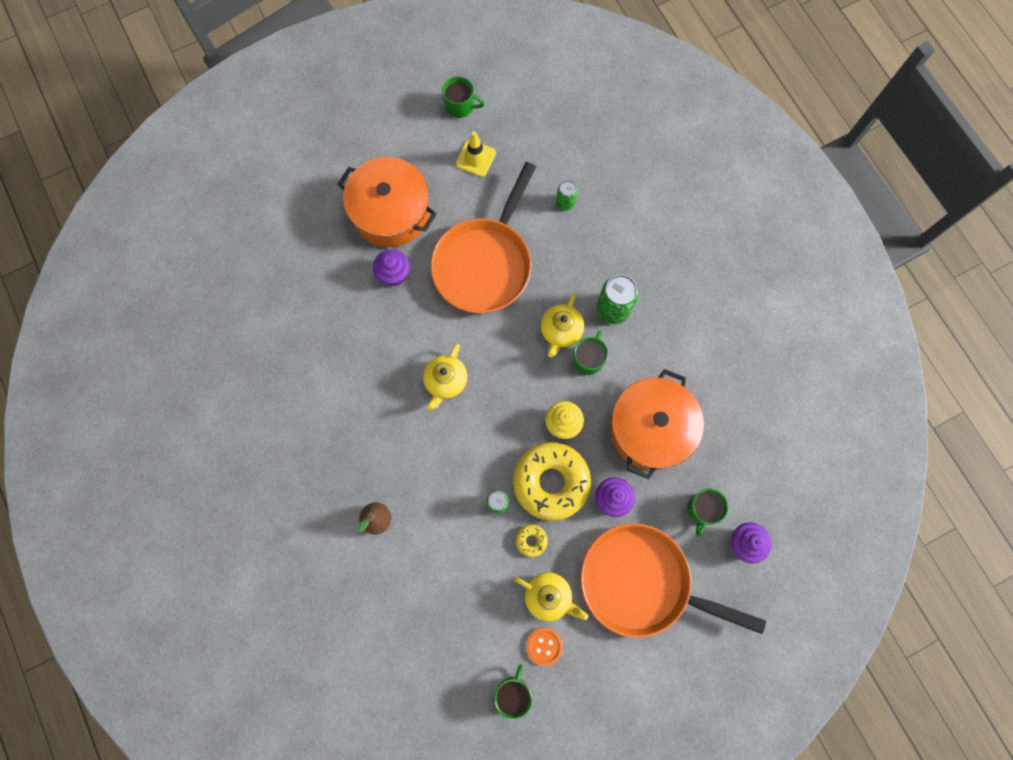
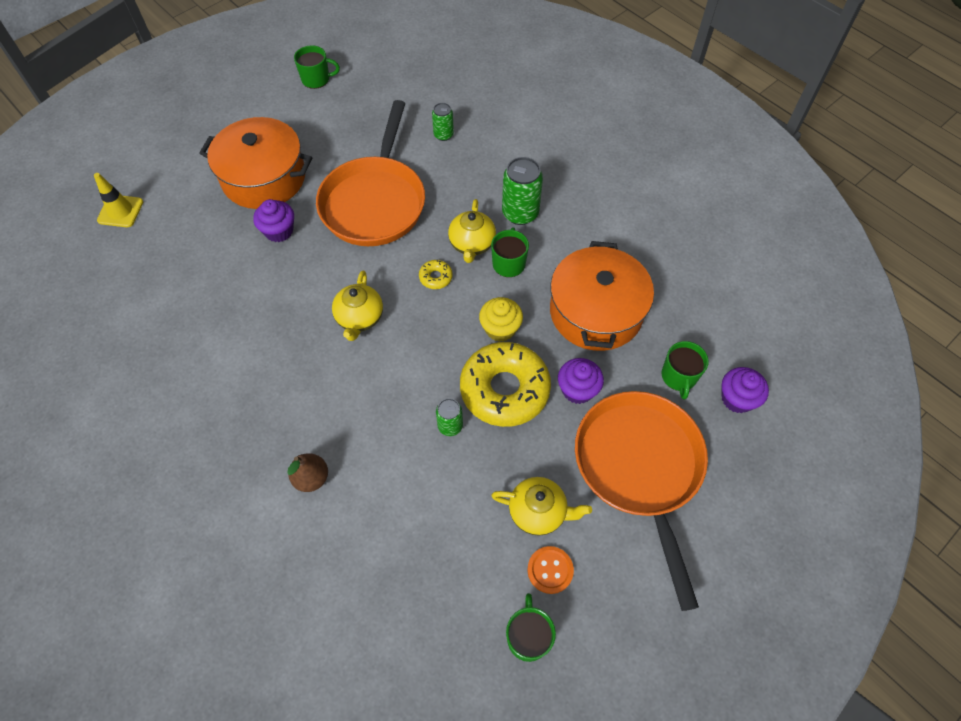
camera: 15 degrees left, 15 degrees down
yellow traffic cone [456,131,496,177] -> yellow traffic cone moved to [94,173,143,227]
yellow donut [516,524,548,557] -> yellow donut moved to [419,260,453,289]
orange pan [580,523,766,638] -> orange pan turned 75 degrees clockwise [575,391,708,611]

